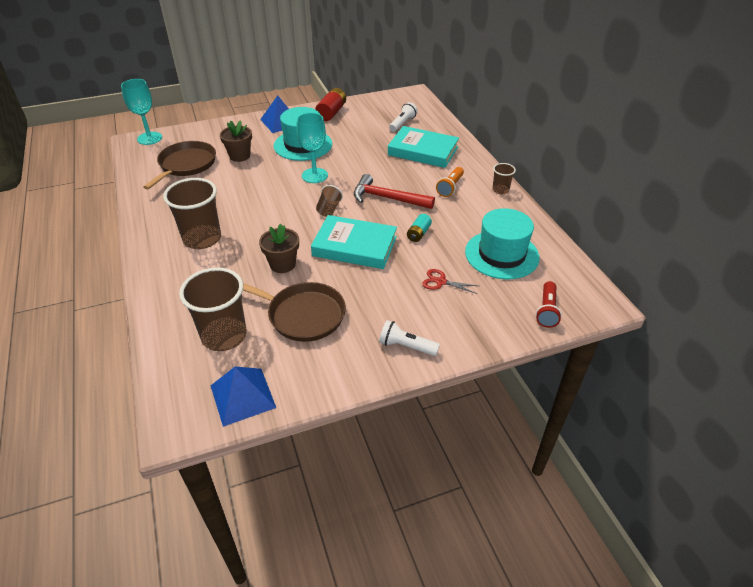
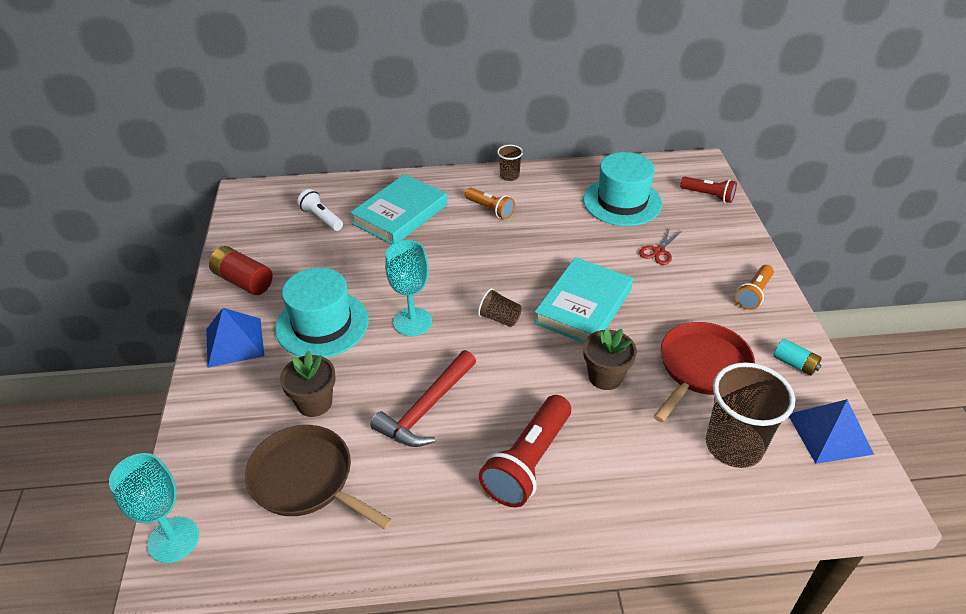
camera: 75 degrees left, 0 degrees up
brown cup [163,178,221,249] -> red flashlight [479,395,571,507]
brown pan [243,282,346,342] -> red pan [653,322,755,422]
red hammer [354,174,435,209] -> red hammer moved to [370,350,476,447]
white flashlight [379,320,440,356] -> orange flashlight [735,265,774,310]
turquoise battery [407,214,432,242] -> turquoise battery moved to [773,339,822,376]

